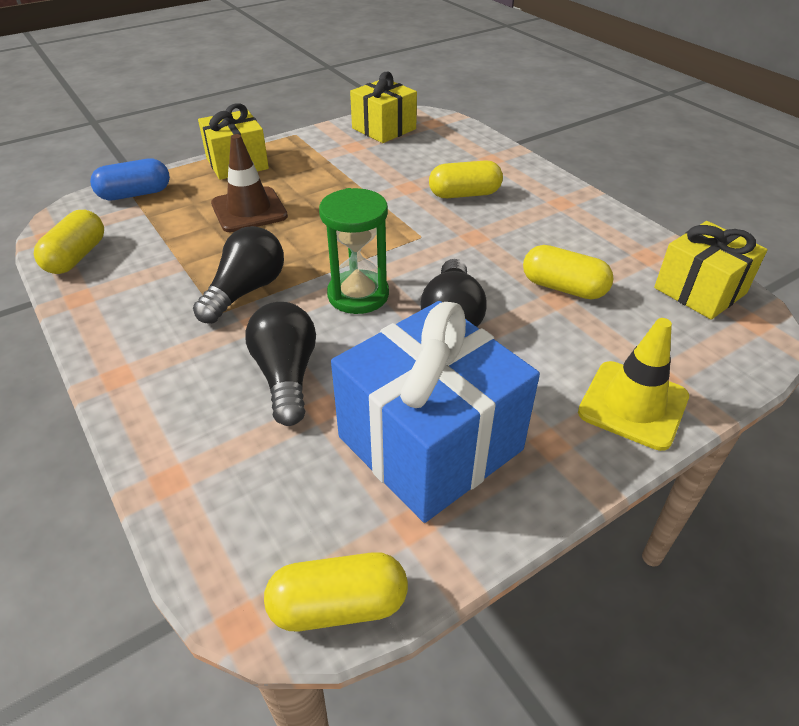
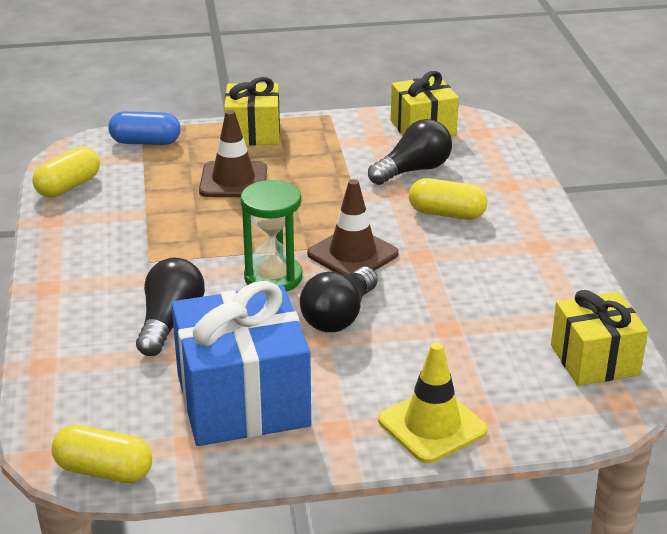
camera: 25 degrees right, 10 degrees down
black light bulb [193,226,284,324] -> black light bulb moved to [368,119,452,185]
yellow capsule [523,245,614,300] -> none
none -> brown traffic cone [307,179,399,275]

